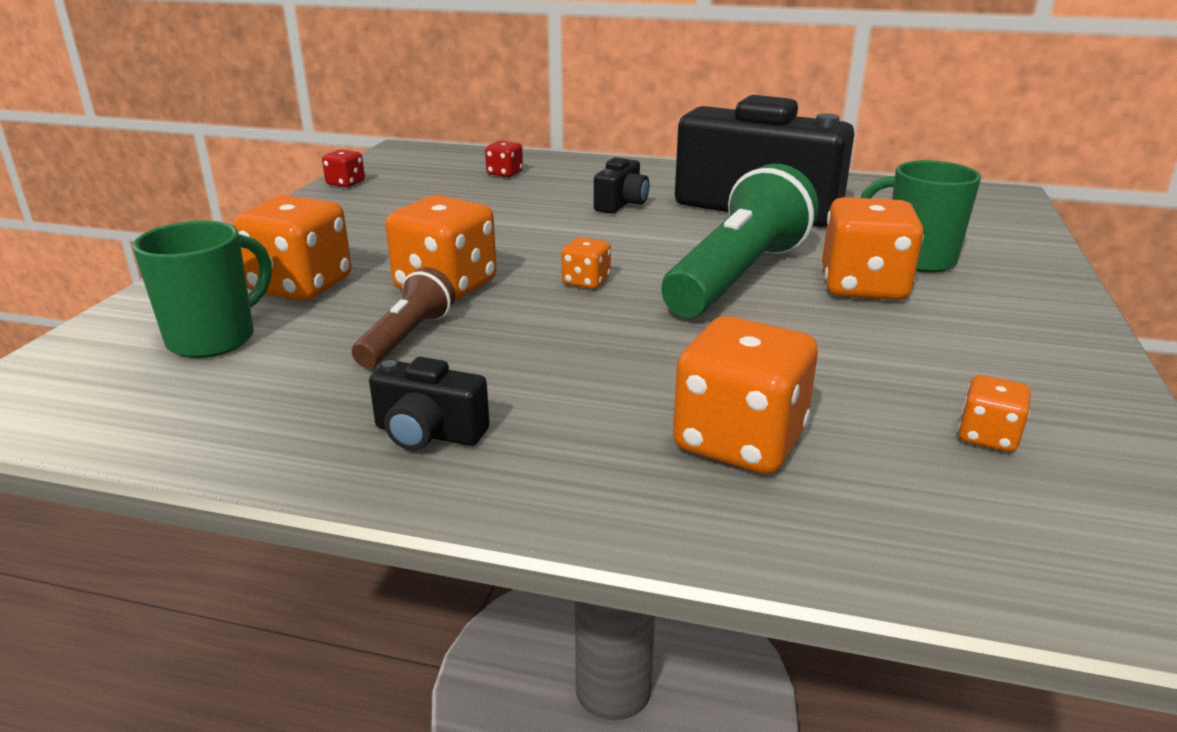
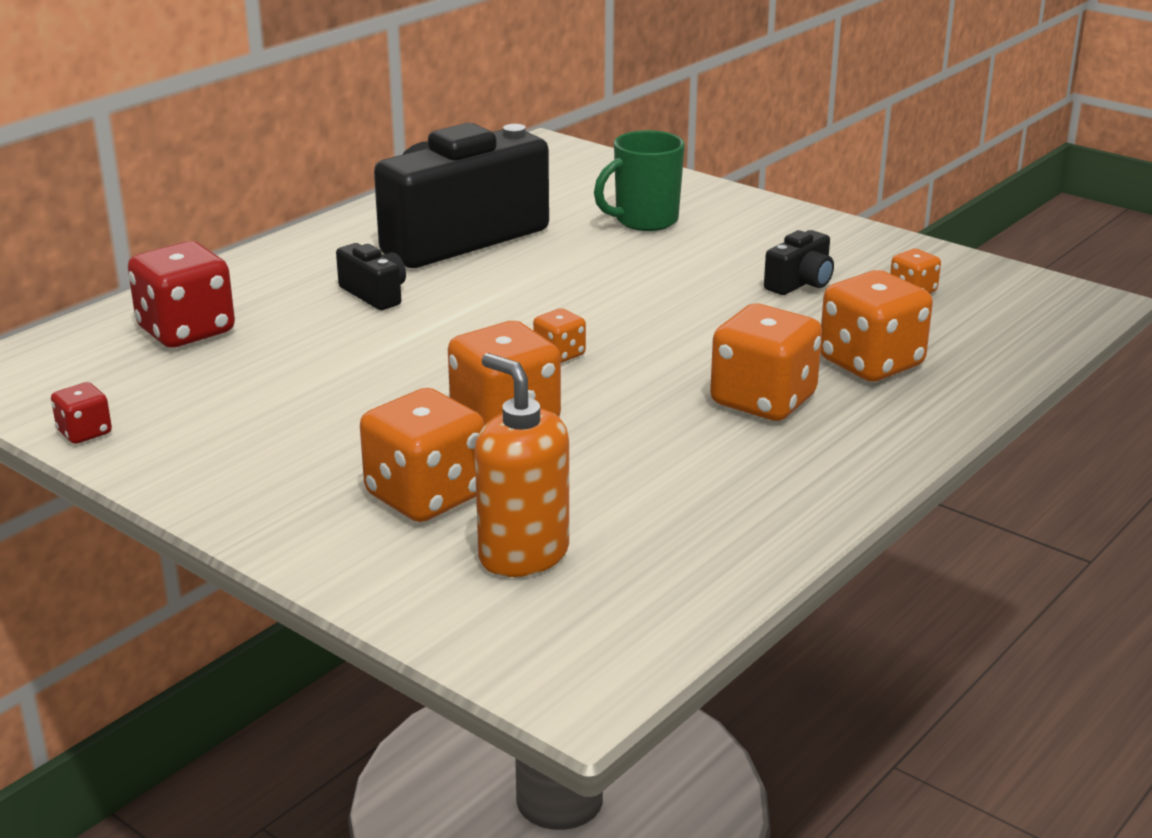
camera: 65 degrees left, 0 degrees up
green mug [133,221,272,358] -> orange soap dispenser [475,353,569,577]
brown flashlight [352,267,455,368] -> none
black camera [369,357,490,451] -> black camera moved to [764,230,834,295]
red dice [485,140,523,177] -> red dice [128,241,235,348], size x2.00
green flashlight [661,164,819,318] -> none
orange dice [822,197,924,300] -> orange dice moved to [710,304,822,421]

